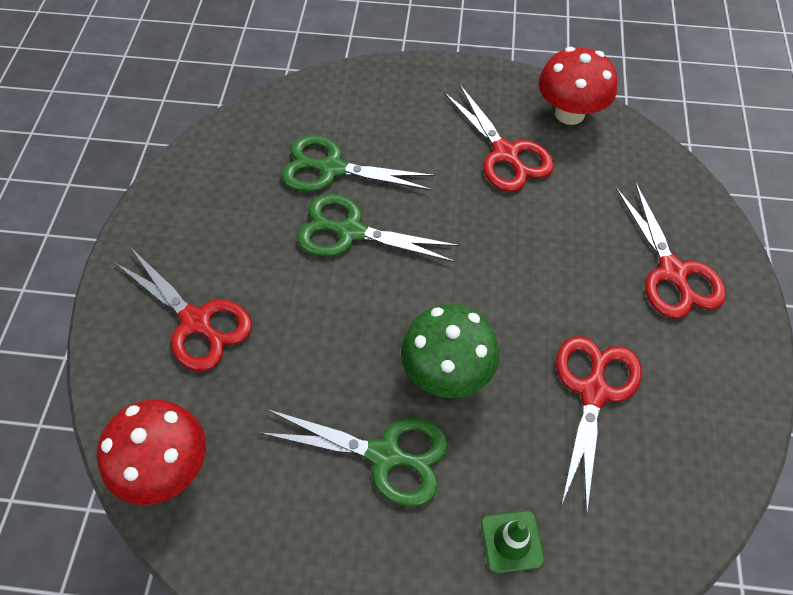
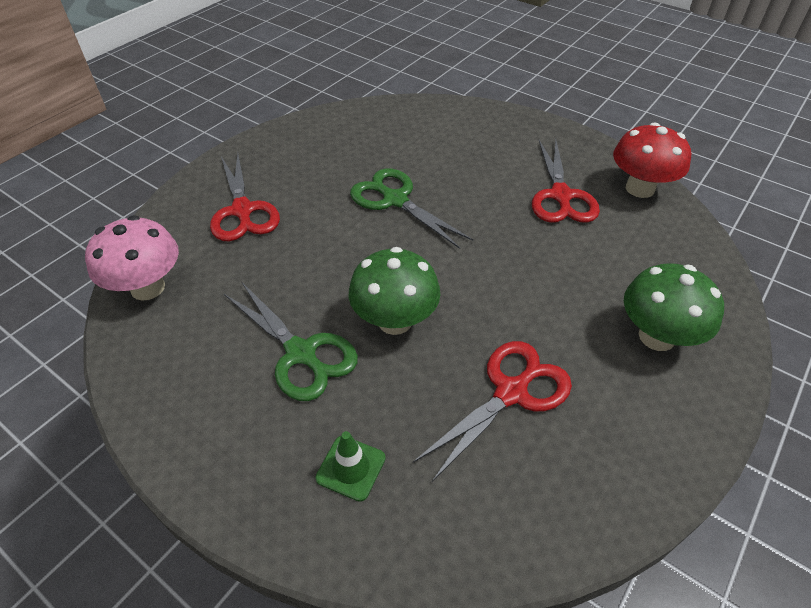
camera: 30 degrees right, 10 degrees down
red mushroom [97,399,206,505] -> pink mushroom [85,215,179,301]
green scissors [281,135,435,192] -> none
red scissors [616,182,726,319] -> green mushroom [624,263,724,351]

